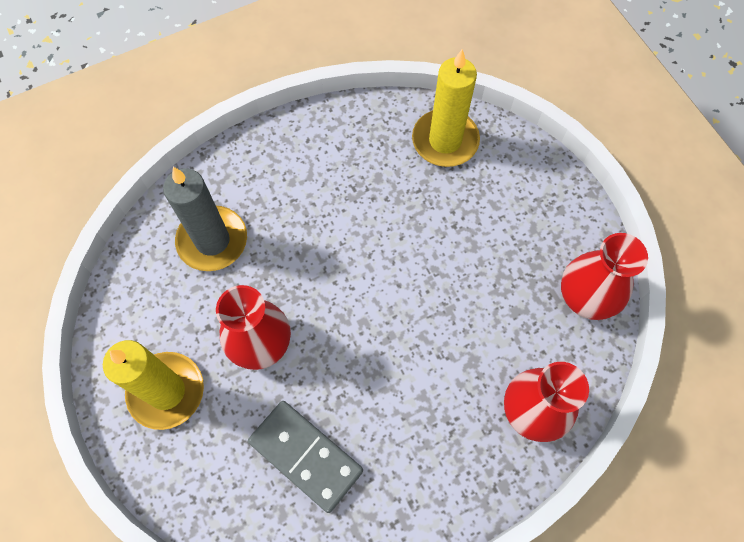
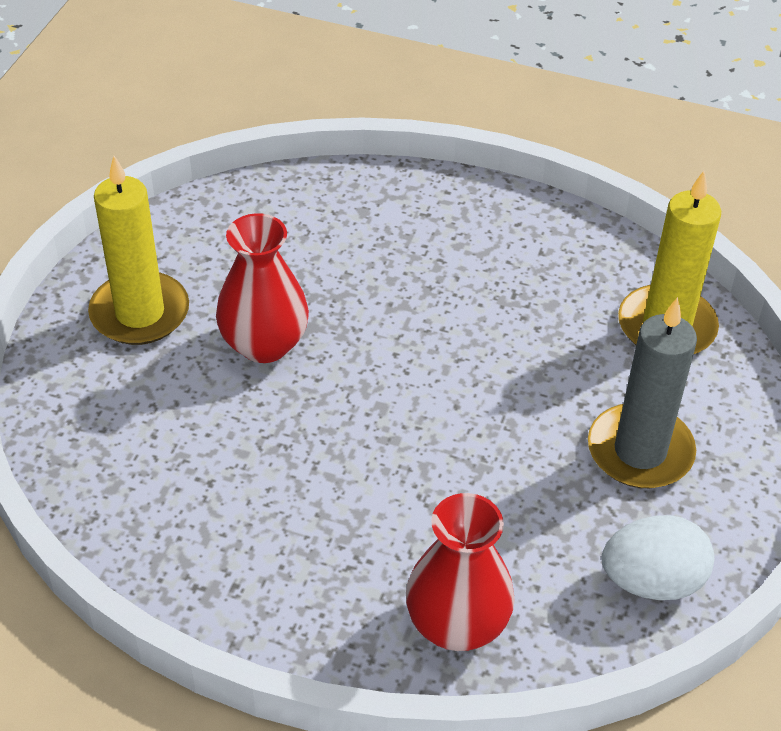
camera: 45 degrees right, 20 degrees down
grey candle [163,167,247,271] -> grey candle moved to [588,297,697,488]
grey domino [248,401,363,513] -> none
red vase [561,233,648,320] -> white egg [602,515,714,600]

